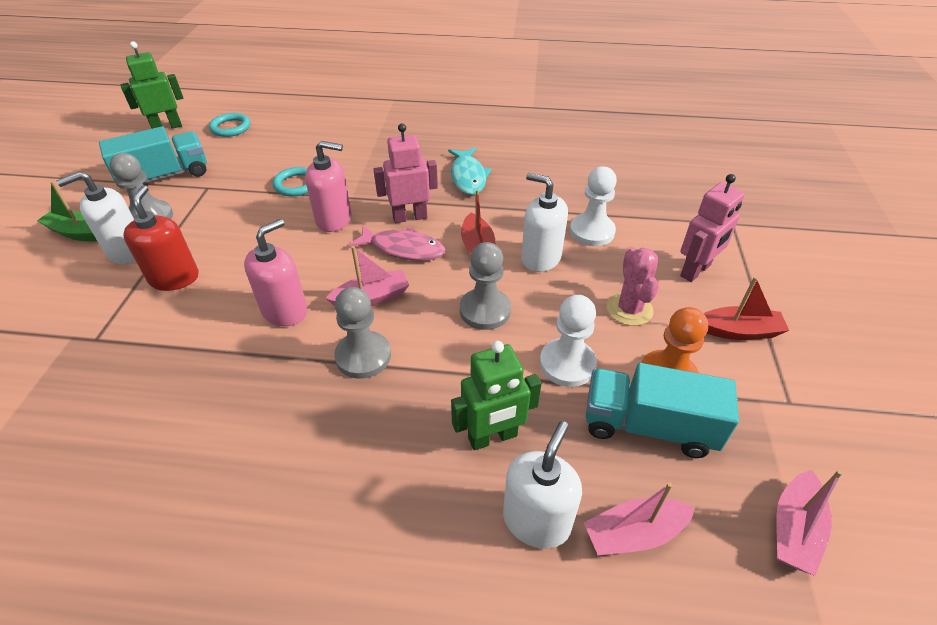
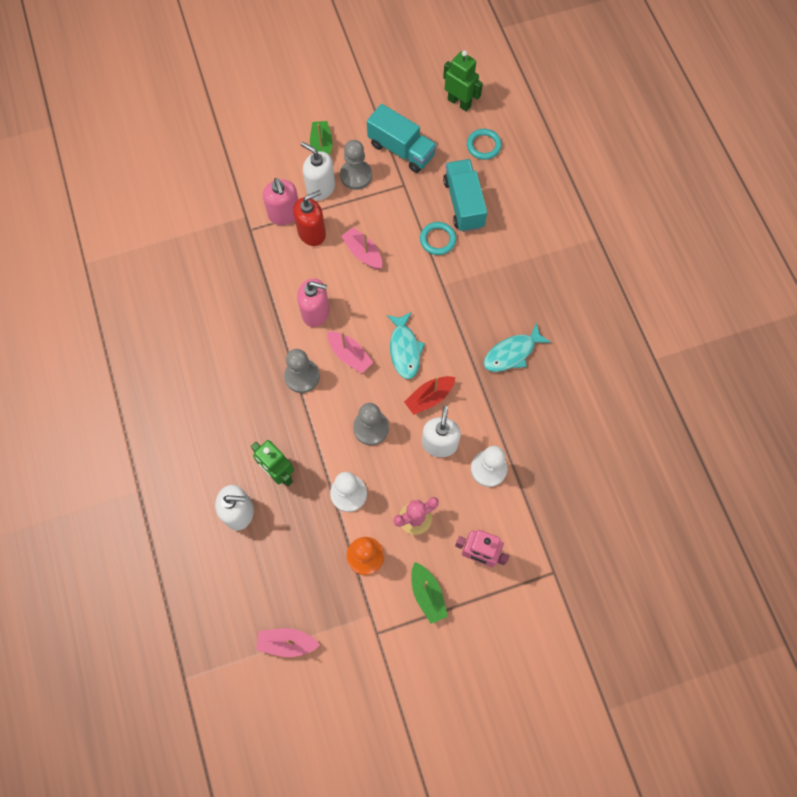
camera: 65 degrees right, 25 degrees up
pink soap dispenser [305,141,351,232] -> pink soap dispenser moved to [263,178,298,225]
pink fish [349,225,445,261] -> turquoise fish [386,312,425,379]
pink robot [373,124,438,223] -> none
pink boat [584,482,695,555] -> pink boat moved to [341,227,382,269]
turquoise truck [586,363,739,458] -> turquoise truck moved to [443,159,487,232]
red boat [703,276,789,340] -> green boat [411,562,448,624]

